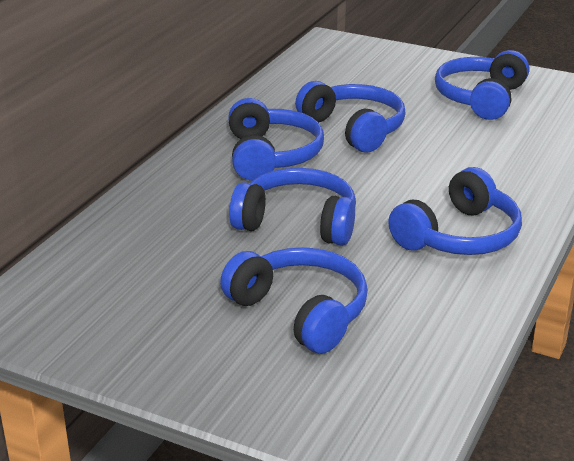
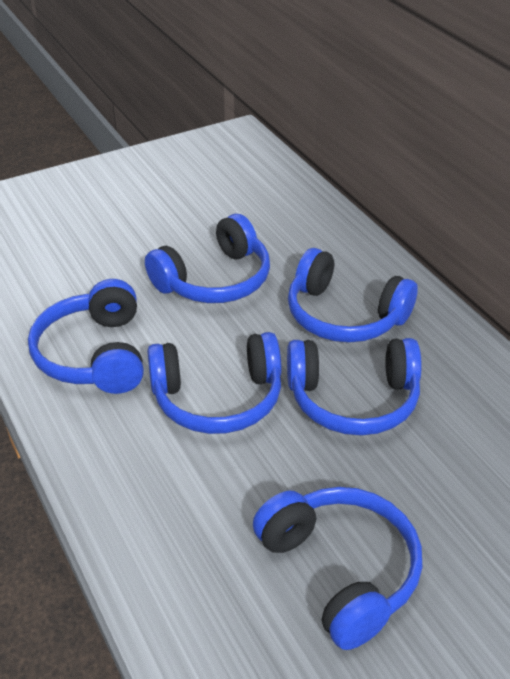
camera: 125 degrees right, 10 degrees up
blue headphones [220,247,368,354] -> blue headphones moved to [147,332,281,434]

